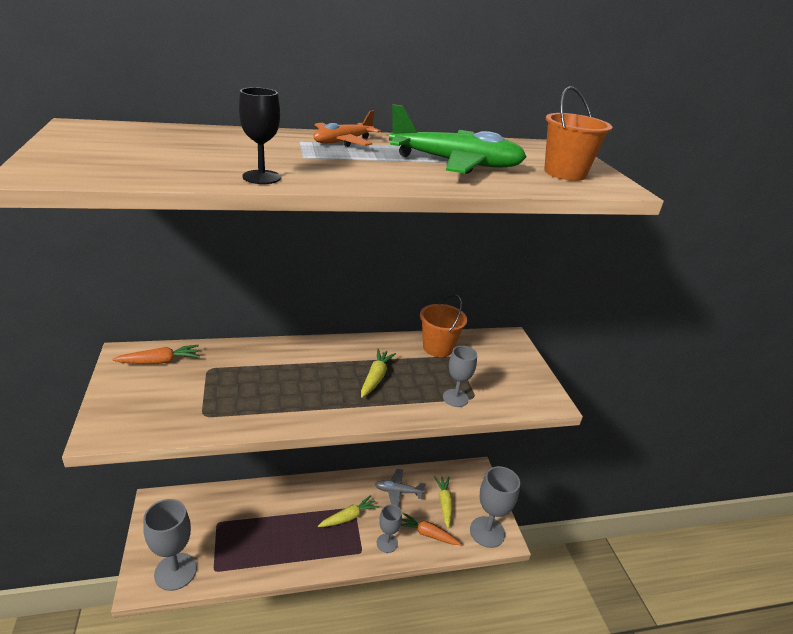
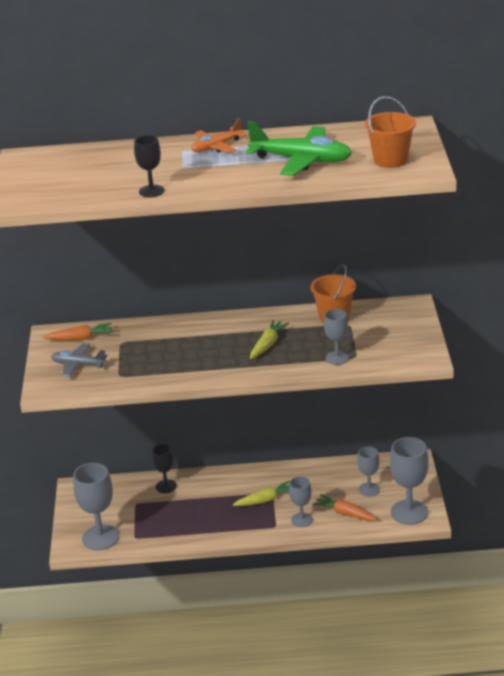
camera: 15 degrees right, 0 degrees up
grey plane [375,469,426,507] -> grey plane moved to [51,343,108,377]
yellow carrot [434,476,453,528] -> grey goblet [358,447,380,496]
none -> black goblet [152,444,177,493]

